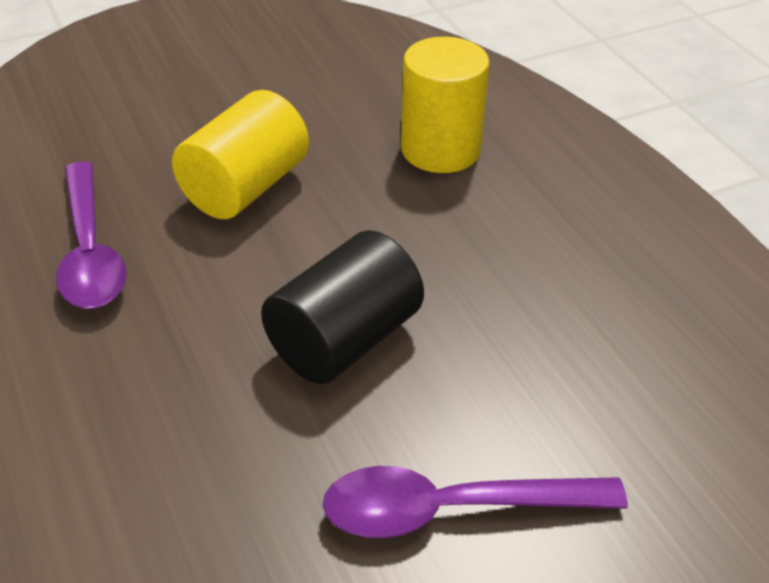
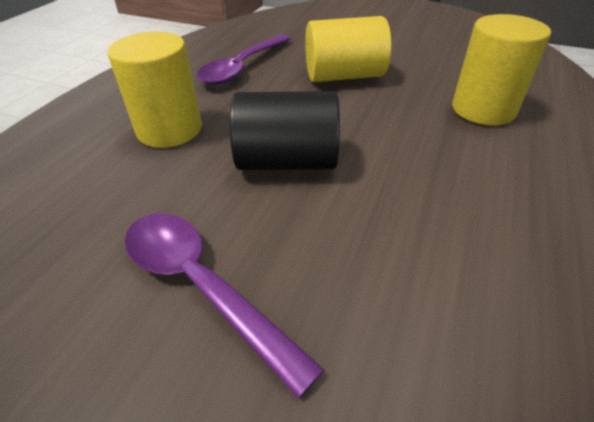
camera: 50 degrees right, 0 degrees up
none -> yellow cylinder [108,32,202,148]

